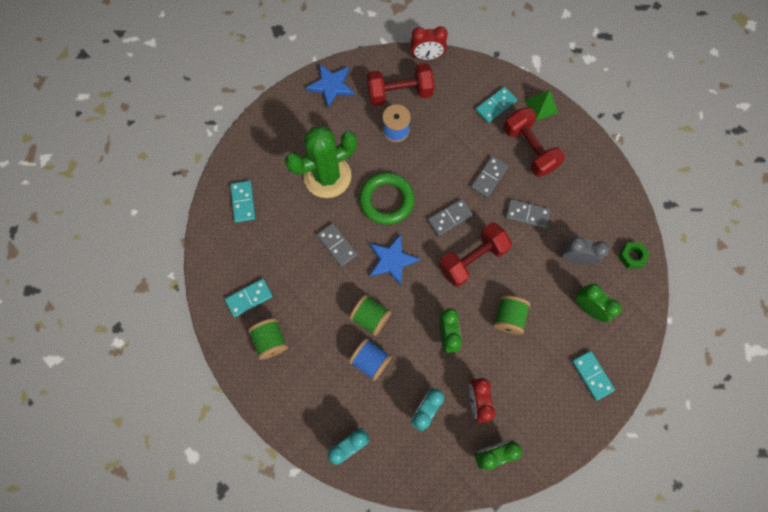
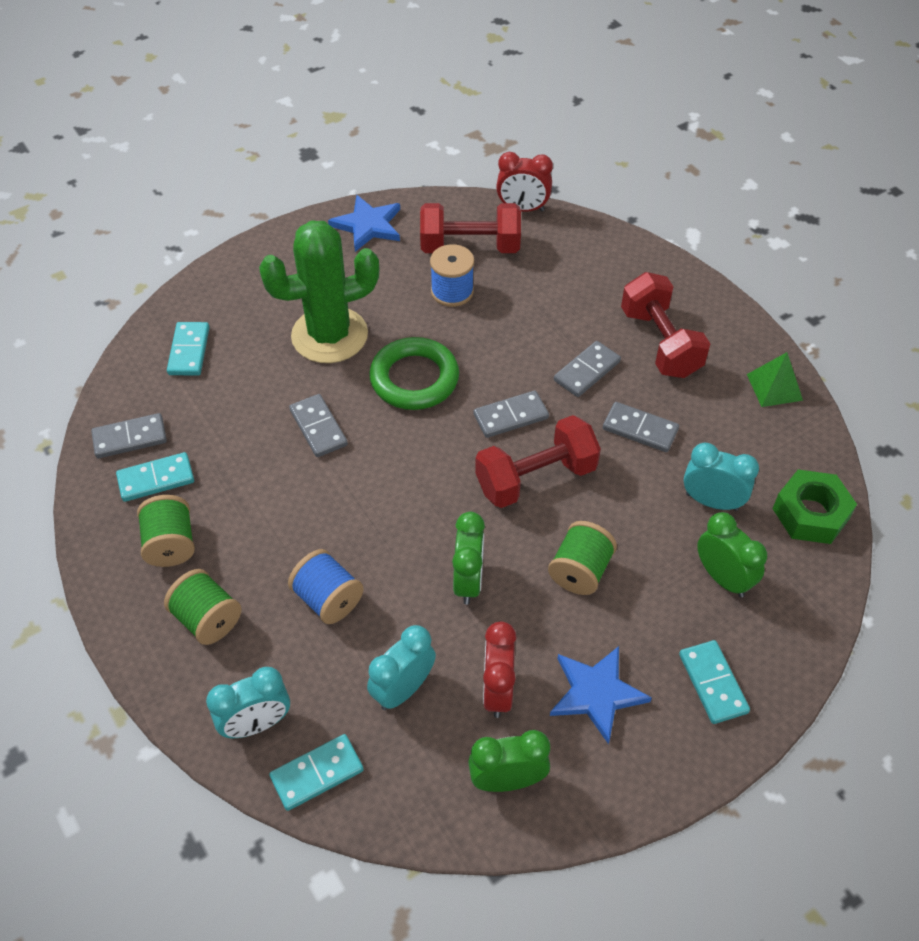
camera: 10 degrees right, 20 degrees down
green spool [349,294,391,336] -> green spool moved to [164,569,242,645]
blue star [370,234,420,286] -> blue star moved to [550,646,652,744]
turquoise domino [475,87,517,123] -> turquoise domino moved to [269,734,364,811]
green pyramid [525,90,558,121] -> green pyramid moved to [747,352,803,407]
grey clock [561,237,609,265] -> turquoise clock [683,443,759,511]
green nut [618,242,650,268] -> green nut [772,470,857,544], size x1.58
none -> grey domino [91,413,167,458]

